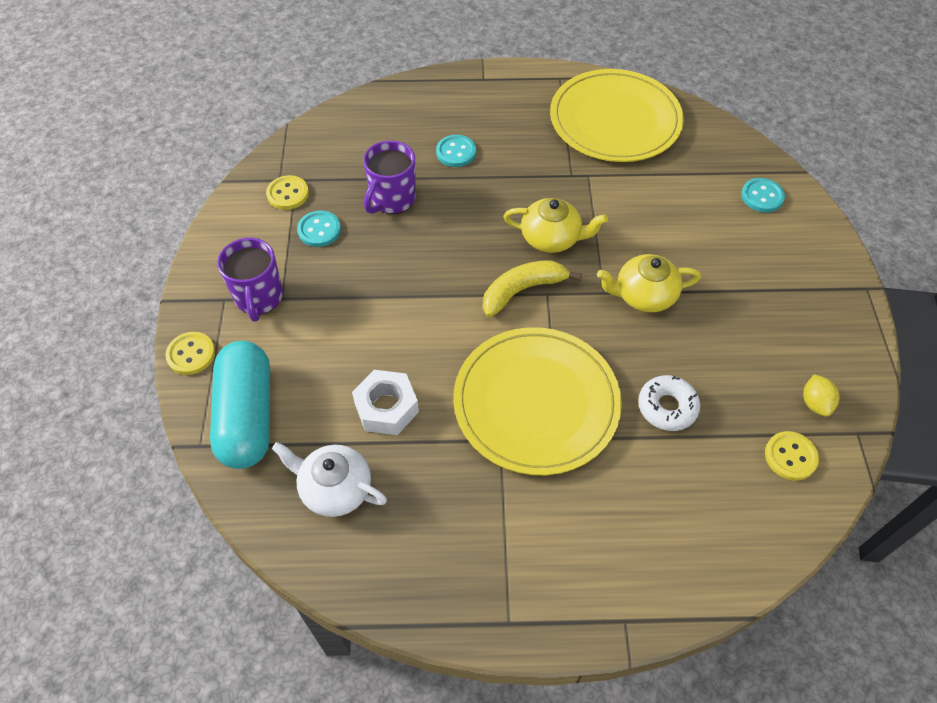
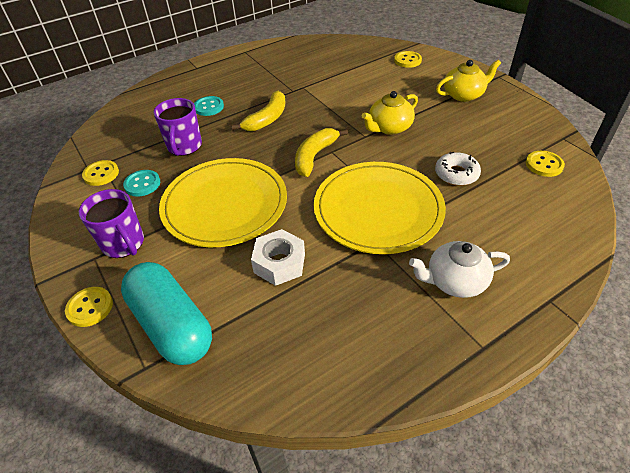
camera: 30 degrees left, 10 degrees down
white teapot [272,442,387,517] -> white teapot moved to [409,241,510,298]
yellow teapot [503,198,608,253] -> yellow teapot moved to [436,59,501,102]
yellow plate [550,69,684,162] -> yellow plate moved to [159,158,287,247]
turquoise button [741,178,785,212] -> yellow button [394,51,422,68]
yellow lemon [803,374,840,417] -> none
none -> yellow banana [231,91,285,131]

